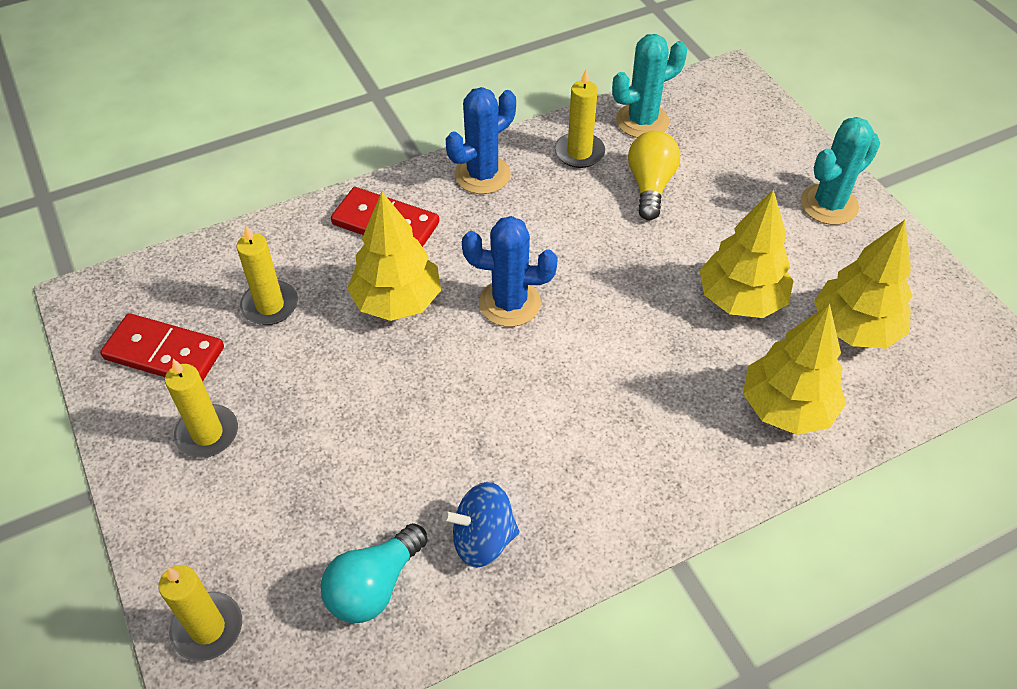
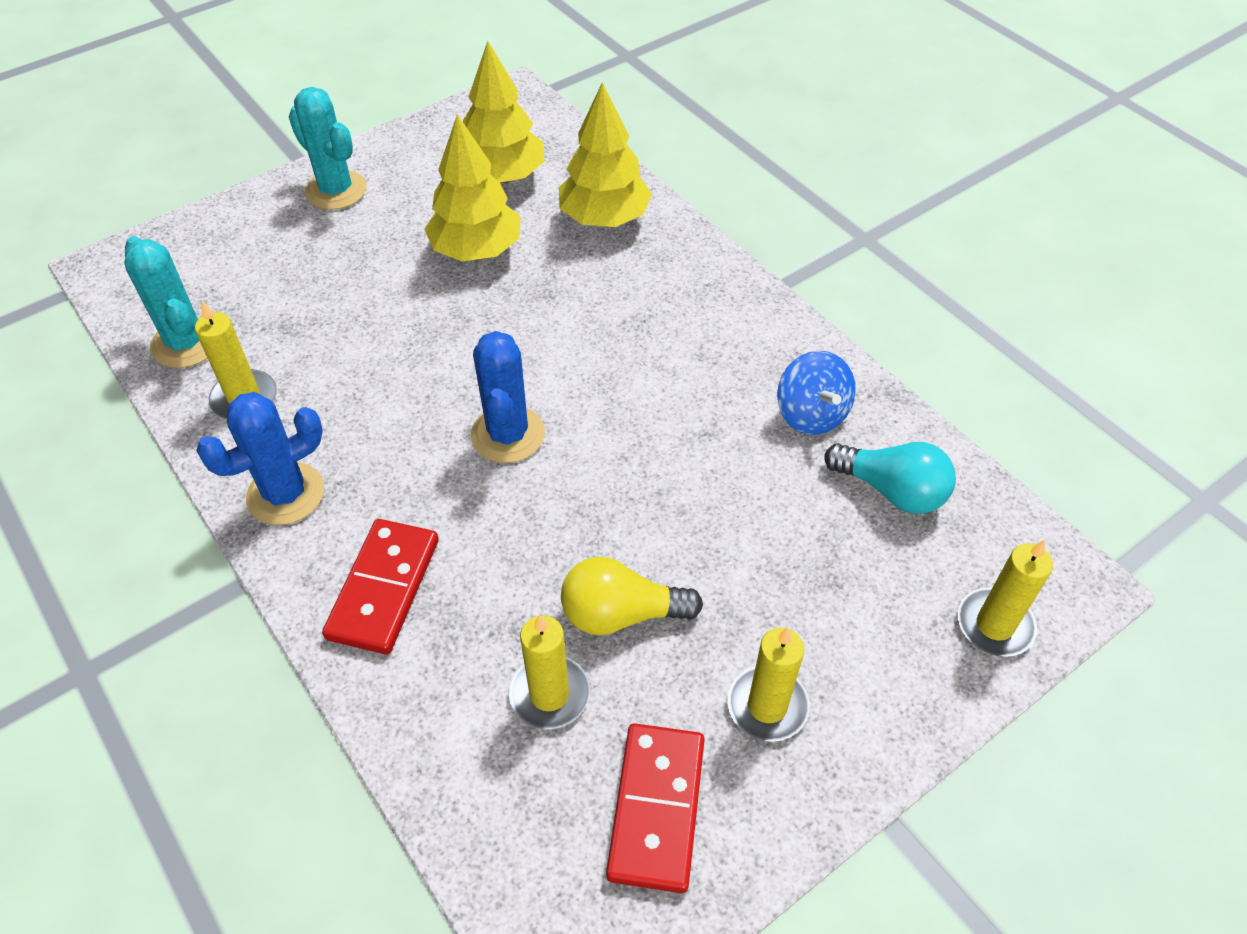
camera: 100 degrees left, 0 degrees up
yellow tree [347,192,441,321] -> none
blue cactus [446,87,516,194] -> blue cactus turned 75 degrees counterclockwise [196,392,324,525]
yellow light bulb [628,131,680,220] -> yellow light bulb moved to [561,557,703,636]

